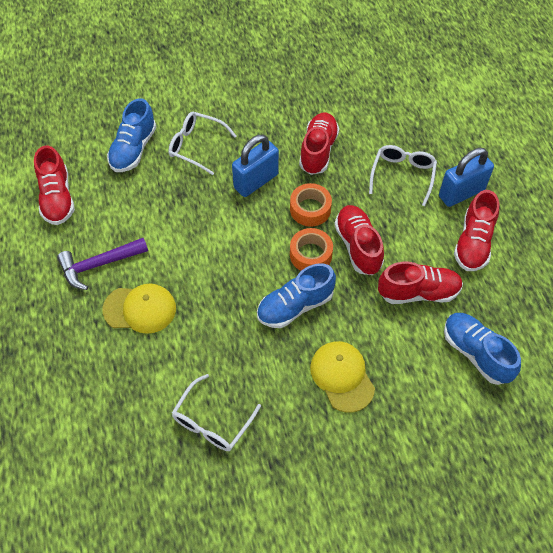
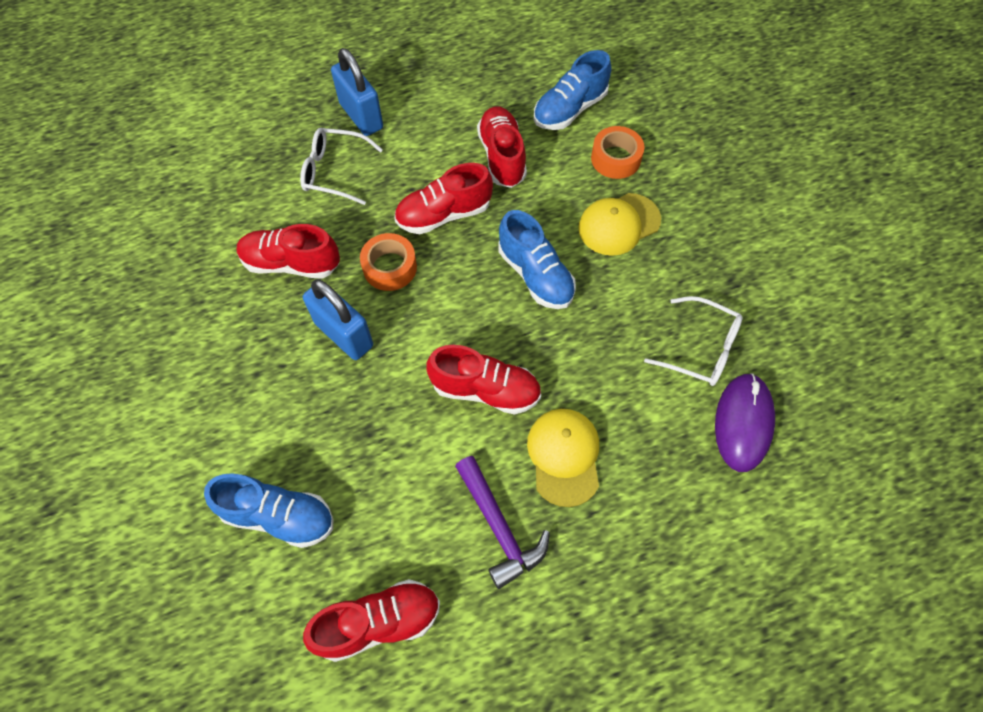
camera: 95 degrees left, 5 degrees up
white glasses [168,112,236,175] -> none
orange tape [290,228,333,271] -> orange tape moved to [591,126,645,179]
red shoe [454,190,499,271] -> red shoe moved to [426,345,541,415]
none -> purple mouse [715,373,775,472]

